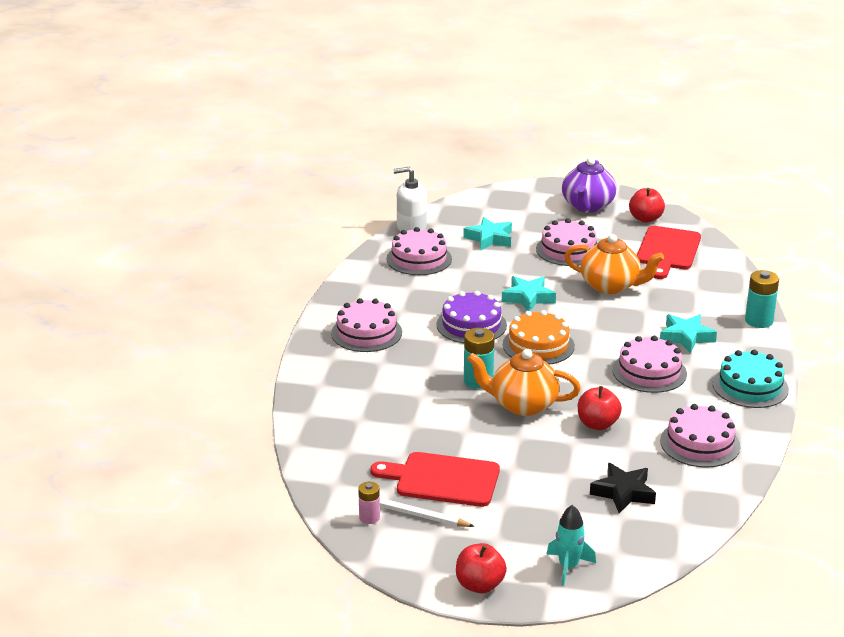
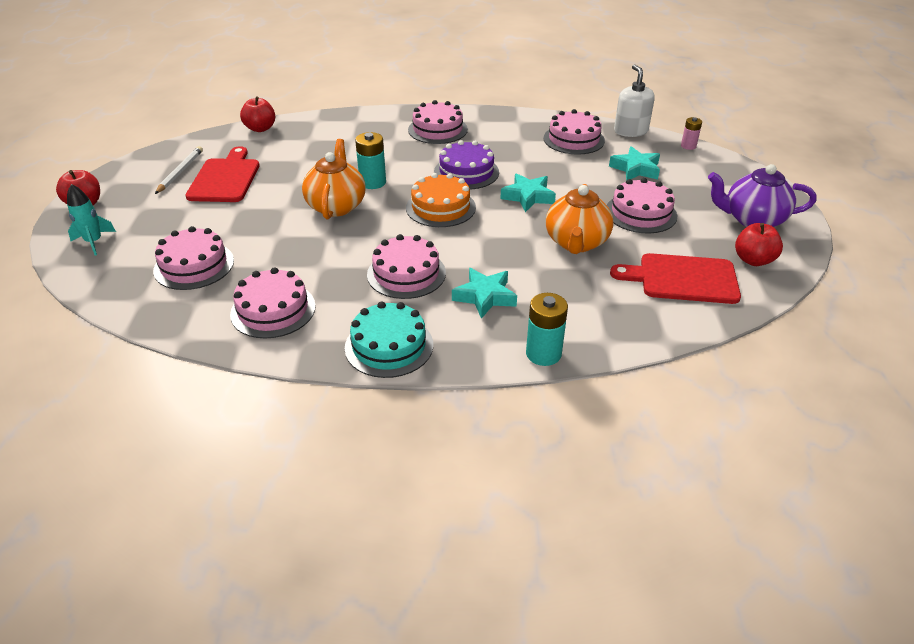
camera: 80 degrees right, 10 degrees up
pink battery [358,482,380,524] -> pink battery moved to [681,117,702,150]
red apple [578,386,622,430] -> red apple moved to [240,96,276,132]
black star [590,463,656,513] -> pink cake [153,226,234,290]

